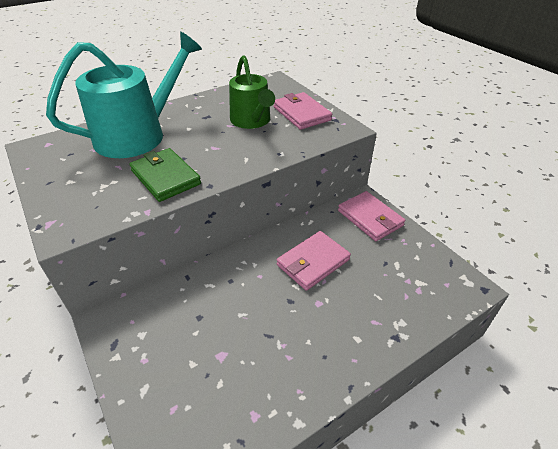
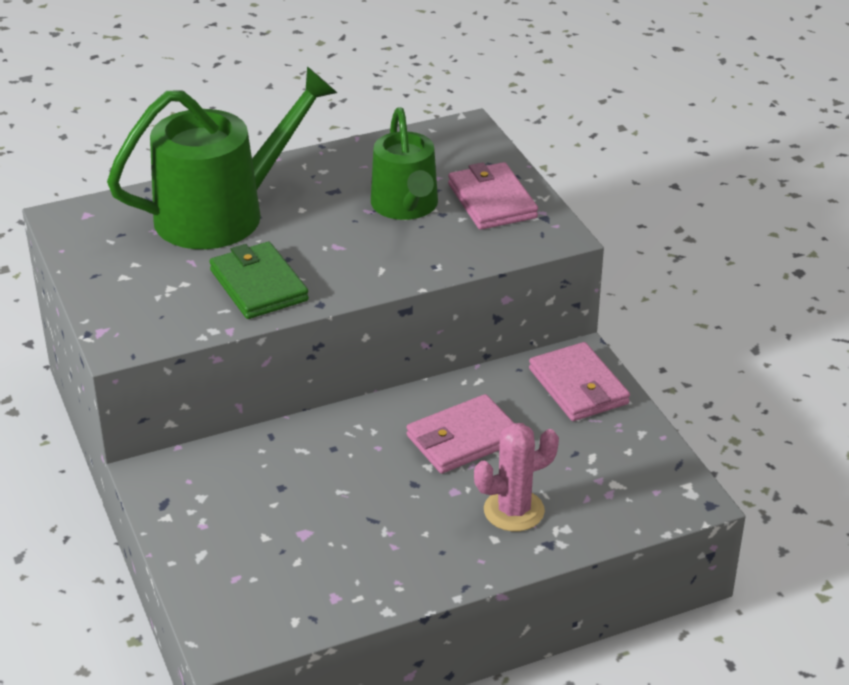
camera: 10 degrees right, 5 degrees down
turquoise watering can [46,32,202,158] -> green watering can [107,66,337,249]
none -> pink cactus [474,423,559,532]

